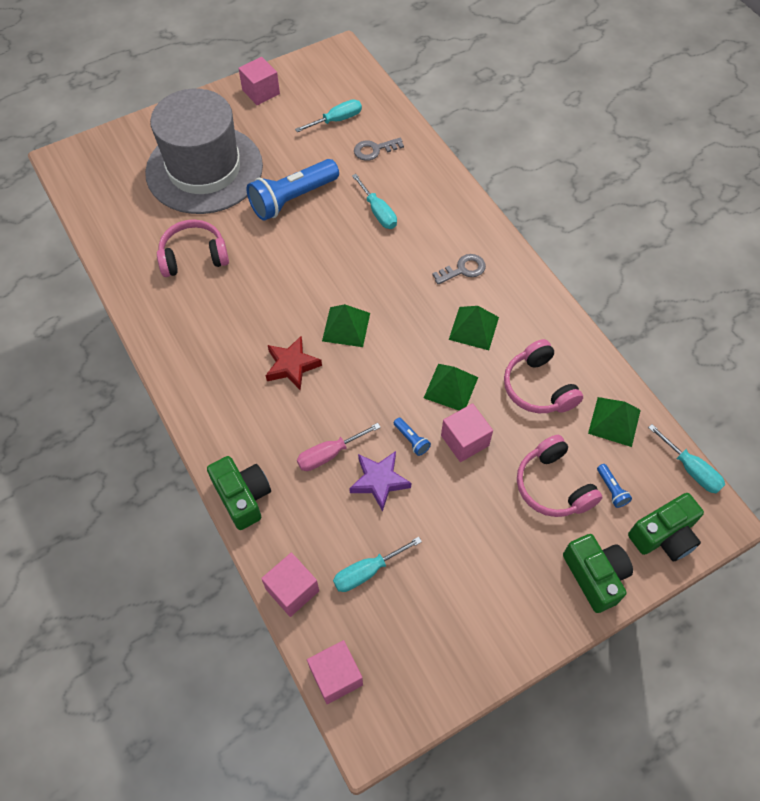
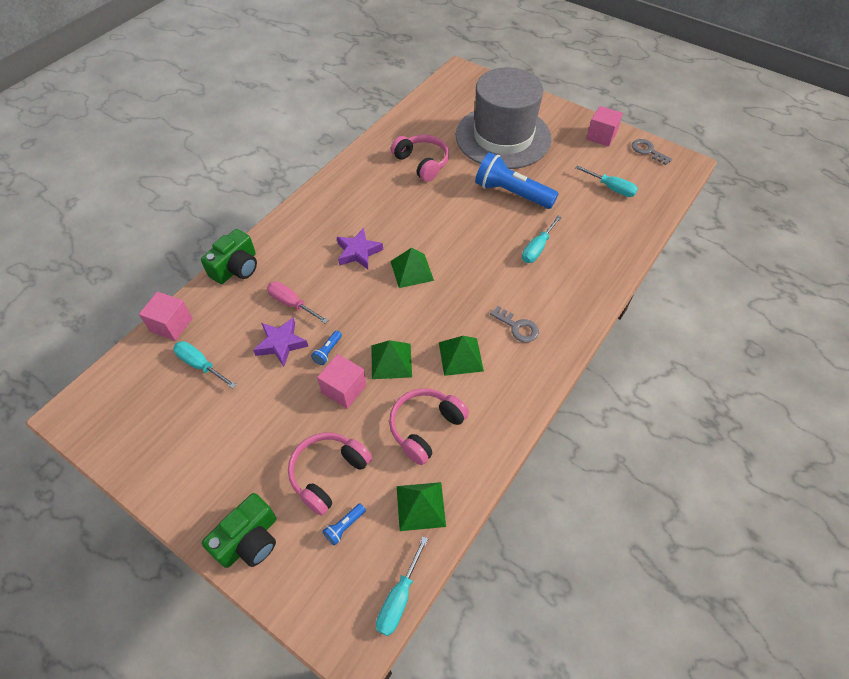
camera: 65 degrees right, 5 degrees down
red star [266,336,322,390] -> purple star [337,228,383,269]
pink cube [307,640,363,704] -> none
grey key [354,138,404,161] -> grey key moved to [632,139,672,165]
green camera [628,493,704,562] -> none

